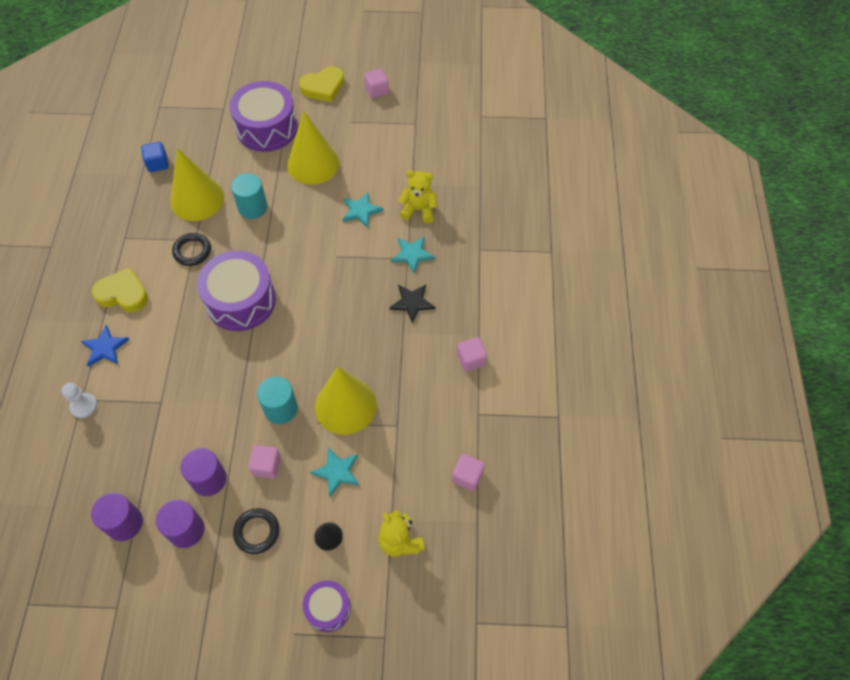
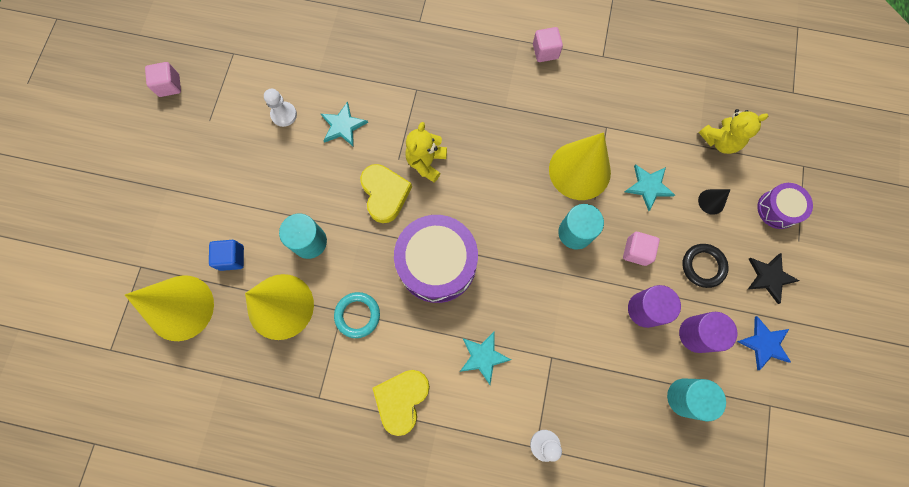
camera: 80 degrees left, 15 degrees up
blue star [81,325,130,367] -> blue star moved to [737,316,791,370]
purple cylinder [91,493,143,541] -> turquoise cylinder [667,379,726,421]
blue cube [141,142,169,172] -> blue cube moved to [209,240,244,271]
black ring [172,233,211,266] -> turquoise ring [334,292,380,338]
purple drum [229,81,298,152] -> none
yellow cone [287,111,339,185] -> yellow cone moved to [125,275,214,341]
yellow heart [299,66,344,102] -> yellow heart moved to [360,164,412,223]
black star [389,285,435,323] -> black star moved to [747,253,800,304]
turquoise star [391,236,435,273] -> turquoise star moved to [460,331,511,385]
yellow teddy bear [399,170,438,223] -> yellow teddy bear moved to [405,122,447,182]
pink cube [452,454,485,491] -> none
none -> white pawn [264,89,297,127]

